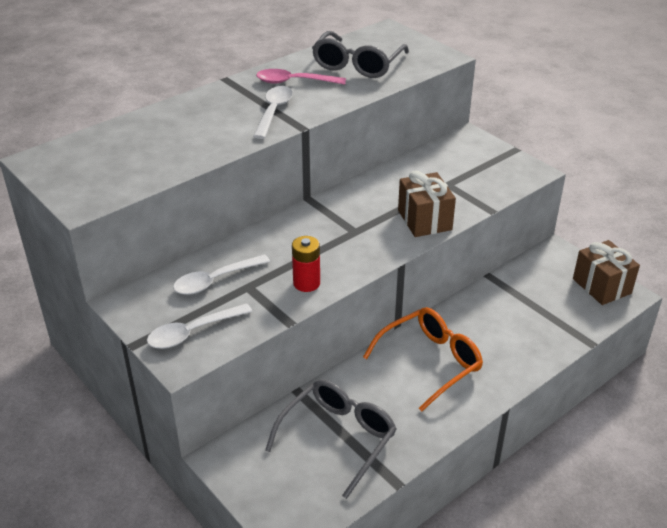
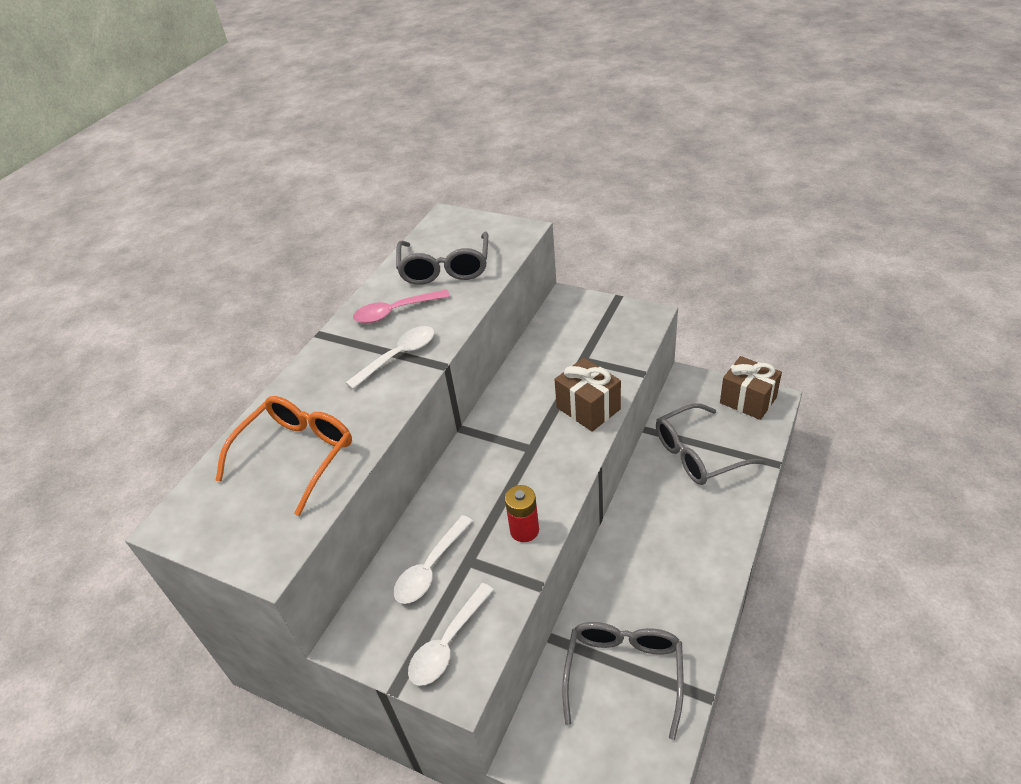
camera: 20 degrees left, 5 degrees up
white spoon [253,86,293,139] -> white spoon turned 60 degrees clockwise [346,326,435,389]
orange glasses [363,307,483,411] -> orange glasses moved to [215,396,352,516]
none -> grey glasses [656,403,764,485]

